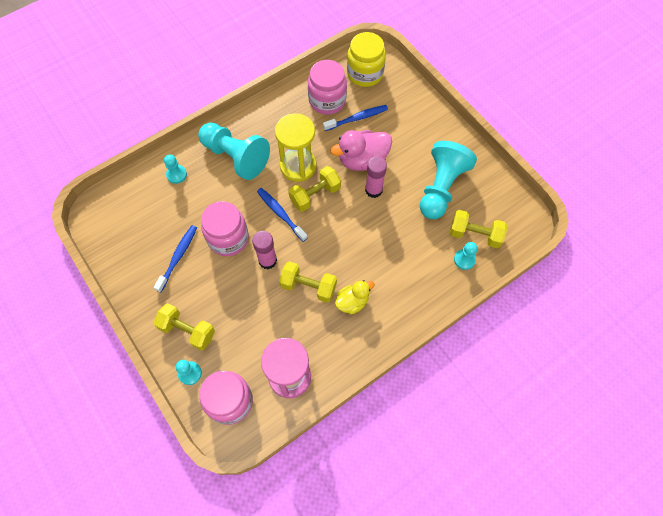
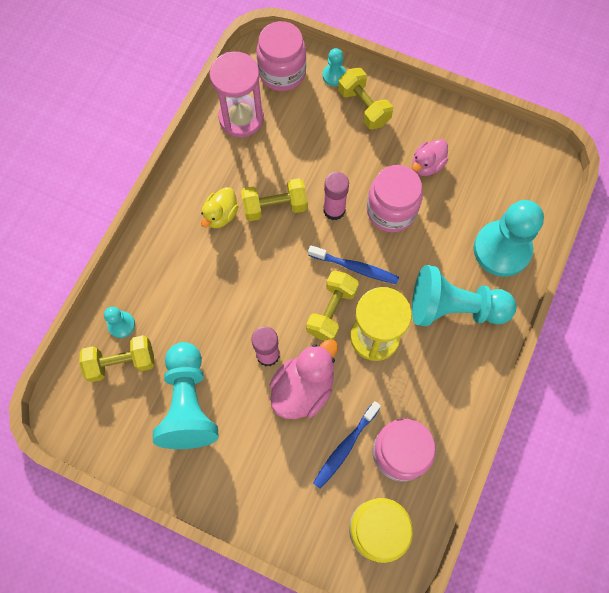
camera: 150 degrees right, 5 degrees up
blue toothbrush [154,225,197,292] -> pink duck [412,139,448,176]
yellow dumbbell [154,303,215,350] -> yellow dumbbell turned 60 degrees clockwise [338,68,393,130]
turquoise pawn [164,154,187,184] -> turquoise pawn [474,200,544,277], size x2.19

